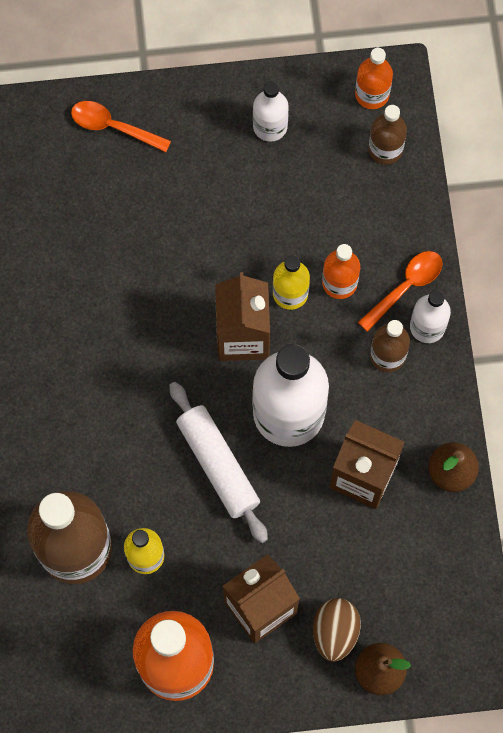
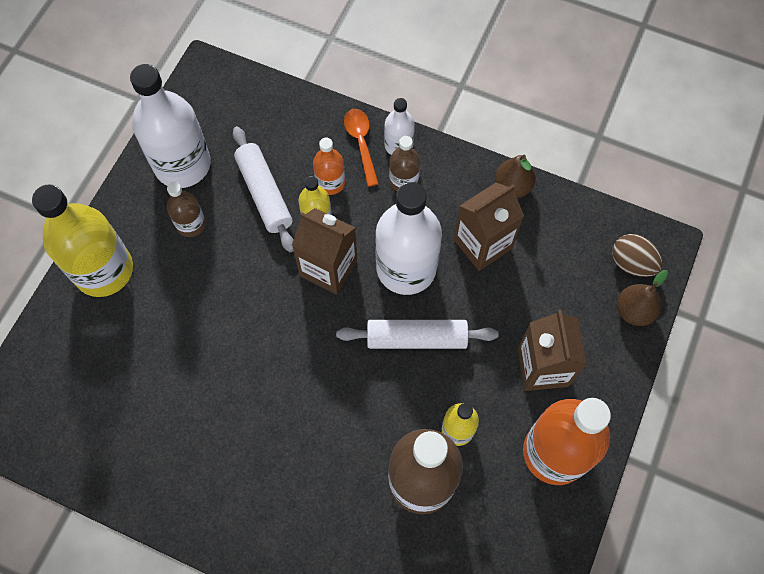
camera: 60 degrees left, 5 degrees down
orange spoon [71,101,171,152] -> yellow bottle [32,184,133,297]
white bottle [253,81,289,142] -> white bottle [130,64,211,188], size x1.98
brown egg [313,598,361,662] -> brown egg moved to [612,234,663,277]
orange bottle [355,48,393,109] -> none
brown bottle [368,105,407,165] -> brown bottle moved to [167,182,206,237]
none -> white rolling pin [233,126,294,252]

